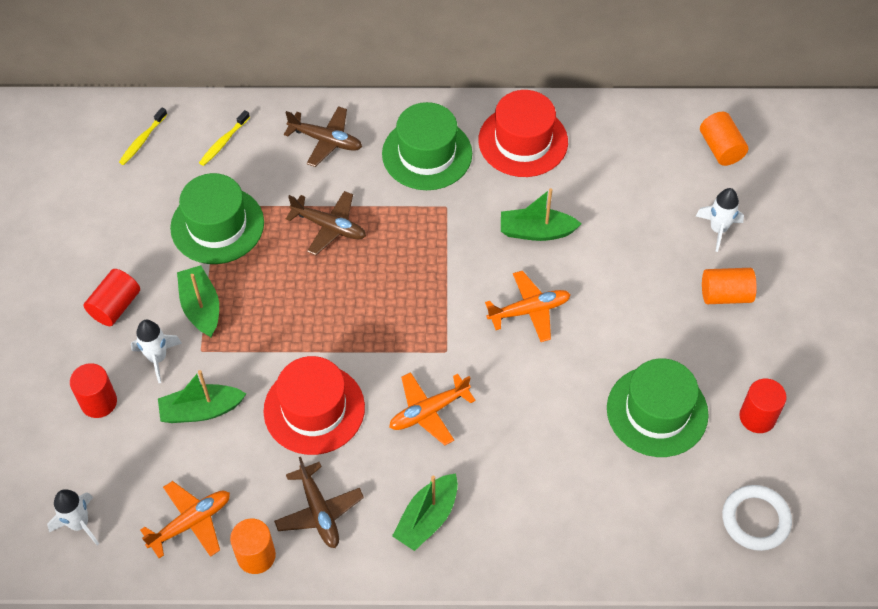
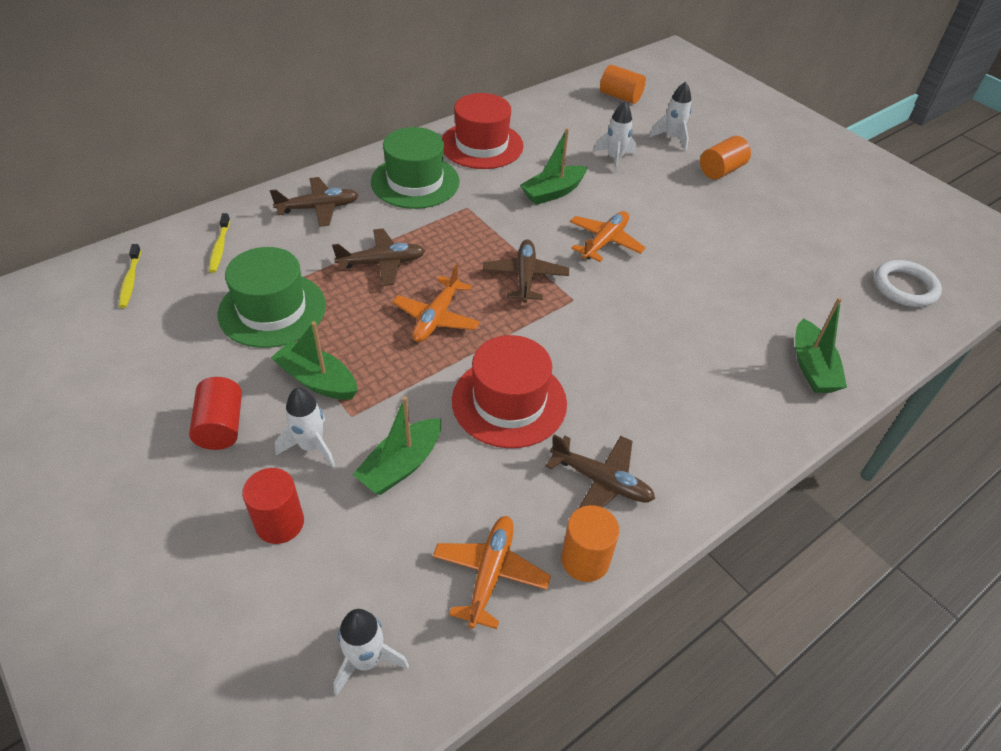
camera: 40 degrees left, 10 degrees down
orange plane [389,372,476,445] -> orange plane moved to [392,264,480,342]
green boat [392,474,458,551] -> green boat moved to [795,298,847,393]
green hat [607,358,709,457] -> none
red cylinder [739,379,787,433] -> none
none -> brown plane [483,239,569,303]
none -> white rocket [594,102,637,173]

